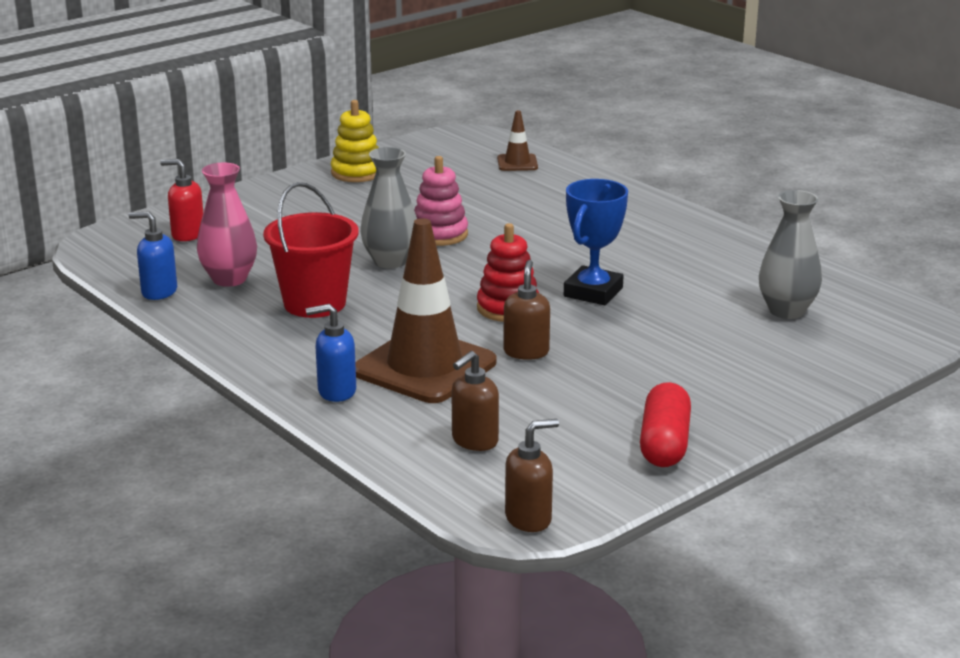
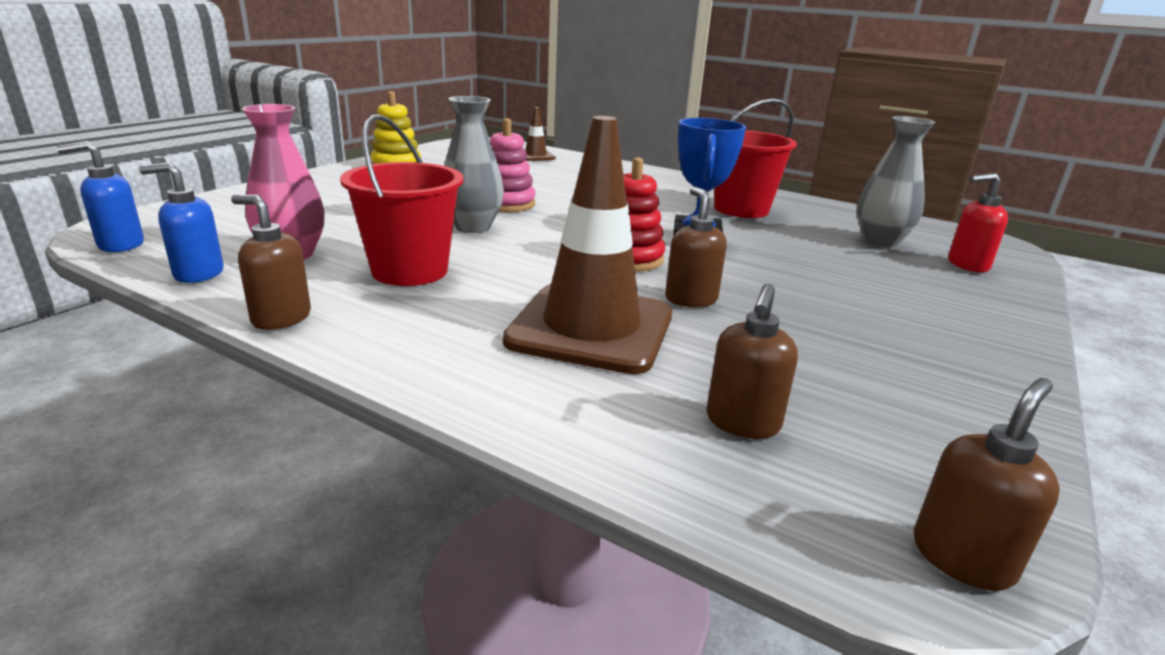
camera: 20 degrees left, 0 degrees up
red soap dispenser [160,159,203,241] -> red soap dispenser moved to [948,173,1008,272]
blue soap dispenser [306,304,356,402] -> blue soap dispenser moved to [56,141,144,252]
red capsule [640,382,691,467] -> none
none -> brown soap dispenser [231,195,311,330]
none -> red bucket [714,98,797,218]

